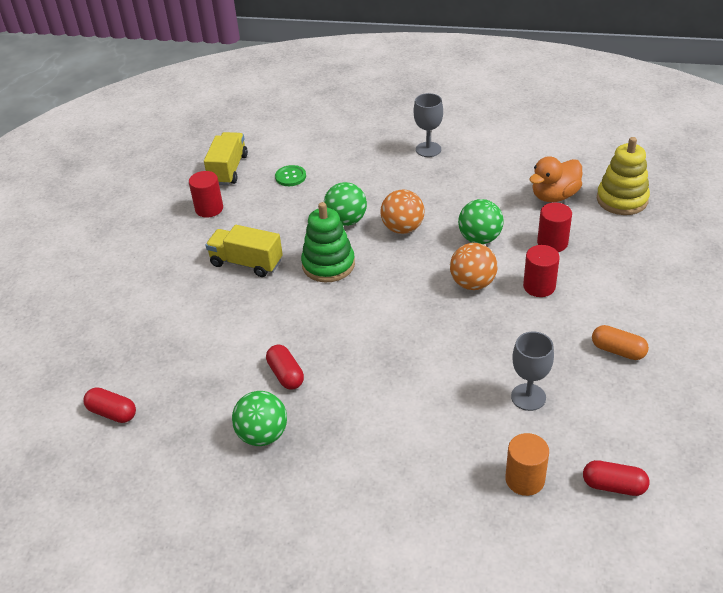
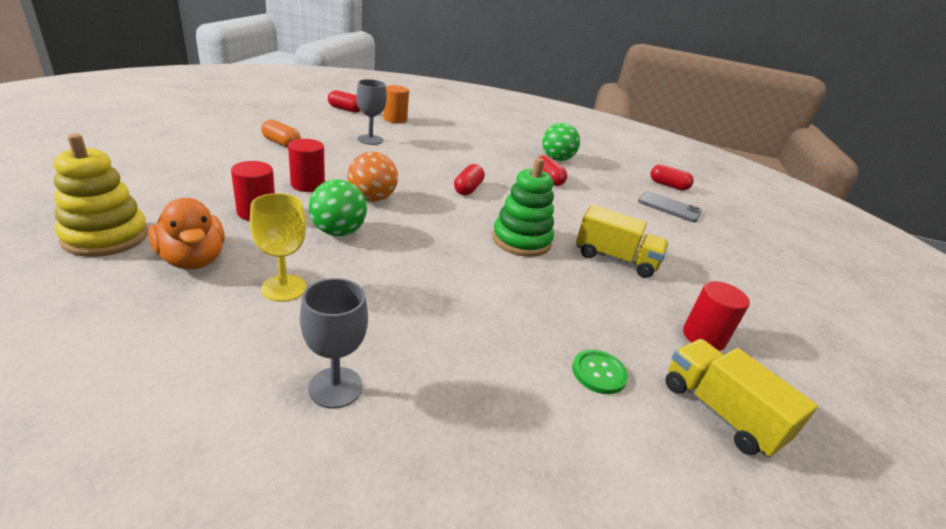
camera: 175 degrees right, 10 degrees down
yellow truck [204,132,248,185] -> yellow truck turned 135 degrees clockwise [665,339,818,458]
green ball [324,182,367,226] -> none
orange ball [380,189,424,234] -> none
orange duck [529,156,582,202] -> orange duck turned 90 degrees clockwise [148,198,225,269]
none -> yellow goblet [250,193,306,302]
none -> red capsule [454,164,485,195]
none -> grey phone [638,191,702,223]

